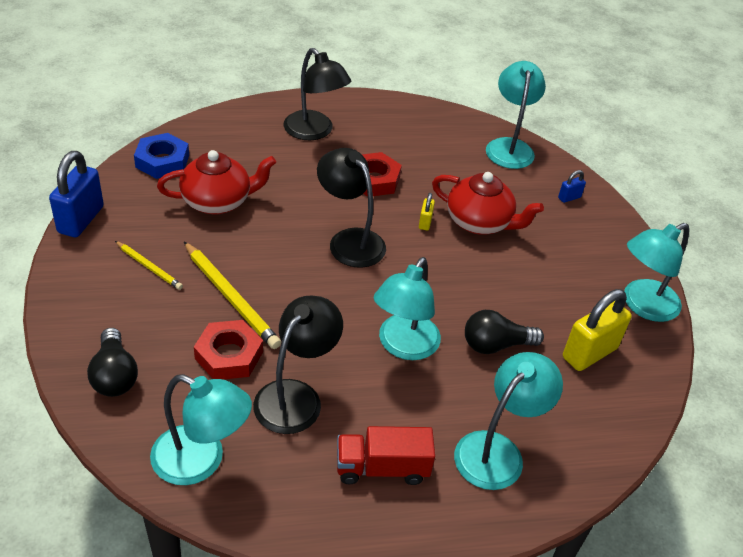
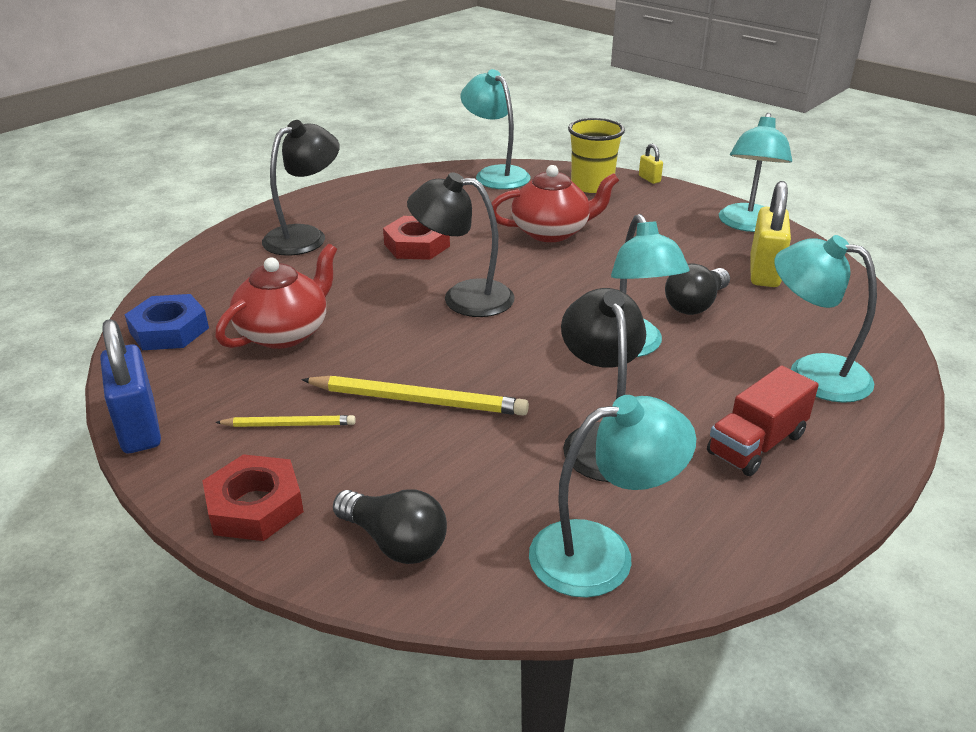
camera: 35 degrees left, 10 degrees down
red nut [194,320,263,380] -> red nut moved to [202,454,304,541]
black lamp [283,48,351,140] -> black lamp turned 60 degrees counterclockwise [262,120,340,256]
yellow padlock [419,193,435,230] -> yellow padlock moved to [639,144,663,184]
turquoise lamp [454,352,563,490] -> turquoise lamp turned 60 degrees counterclockwise [774,235,877,403]
blue padlock [558,170,586,203] -> yellow cup [568,118,625,193]

